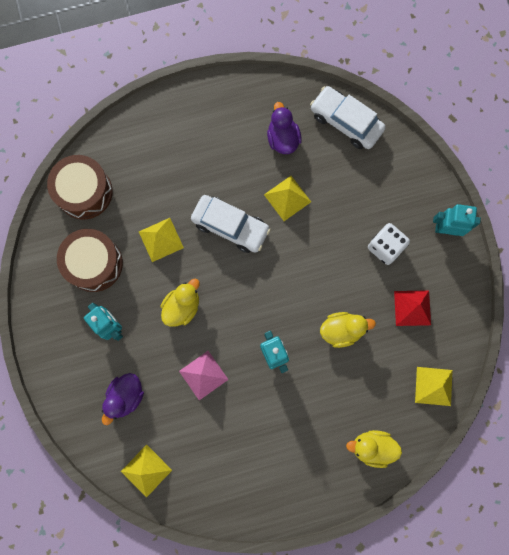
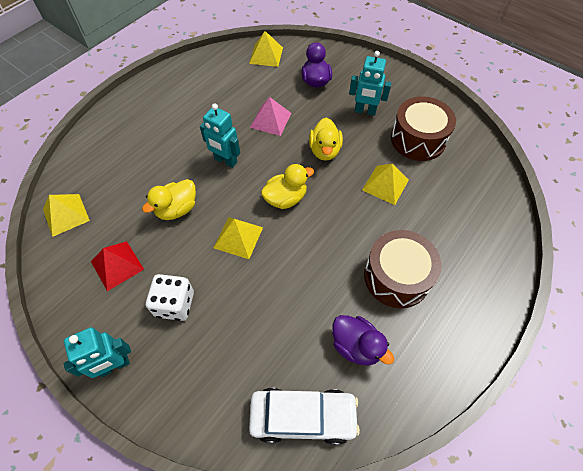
camera: 145 degrees right, 20 degrees down
brown drum [47,155,113,220] -> brown drum moved to [364,230,442,308]
white car [191,195,271,253] -> none
yellow pyramid [264,176,311,221] -> yellow pyramid moved to [214,217,263,259]
yellow duck [346,430,402,468] -> yellow duck moved to [261,164,314,209]

